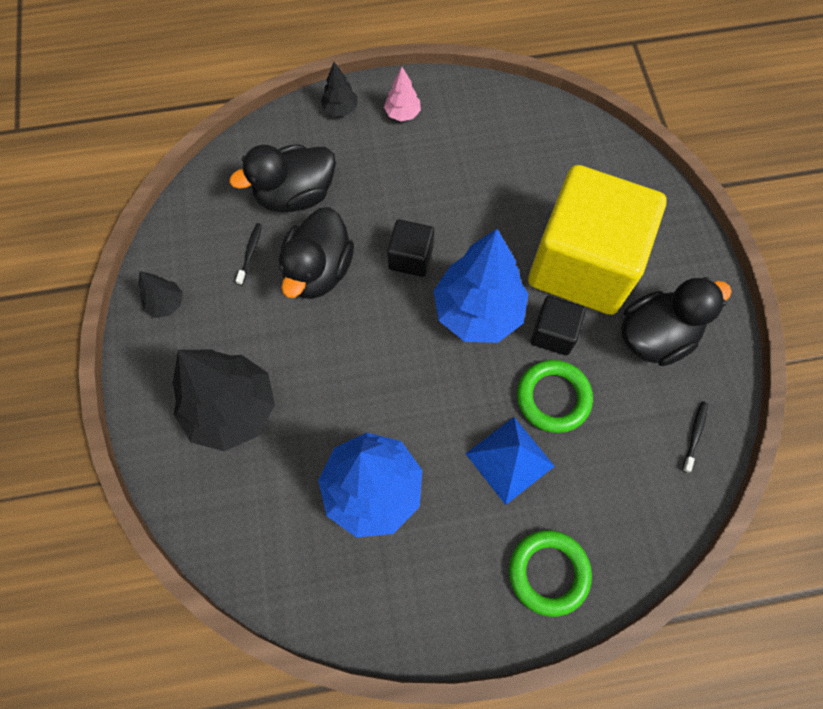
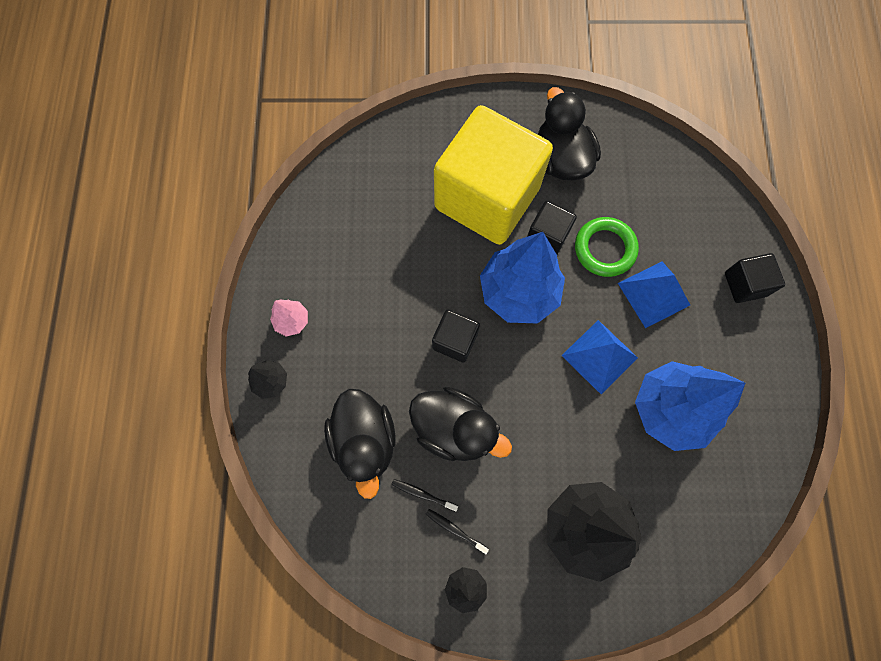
camera: 80 degrees left, 5 degrees up
green ring [509,530,592,617] -> black cube [725,253,785,303]
black toothbrush [682,401,708,473] -> black toothbrush moved to [426,509,489,554]
none -> blue pyramid [561,320,638,394]

